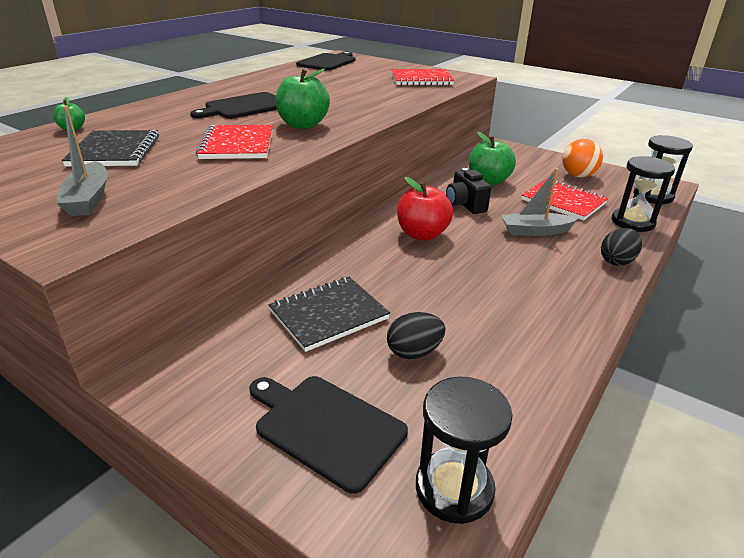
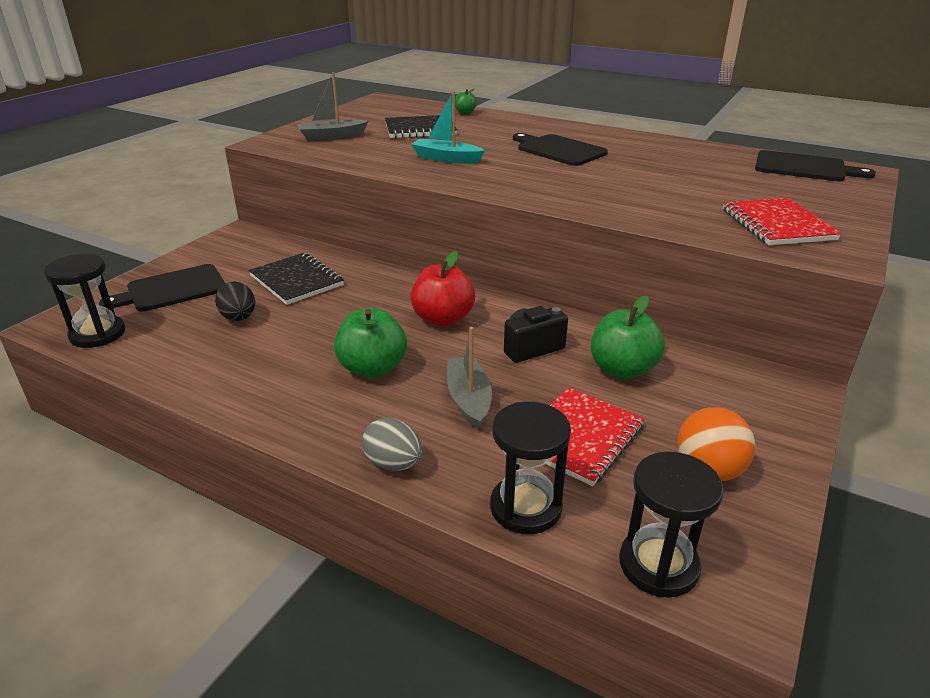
camera: 85 degrees right, 0 degrees up
red notebook [196,125,273,159] -> turquoise boat [411,91,485,164]
black cutting board [249,376,408,494] -> black cutting board turned 150 degrees counterclockwise [99,264,225,312]
green apple [275,69,330,129] -> green apple moved to [334,308,407,378]
black egg [601,228,642,266] -> grey egg [362,417,422,471]

